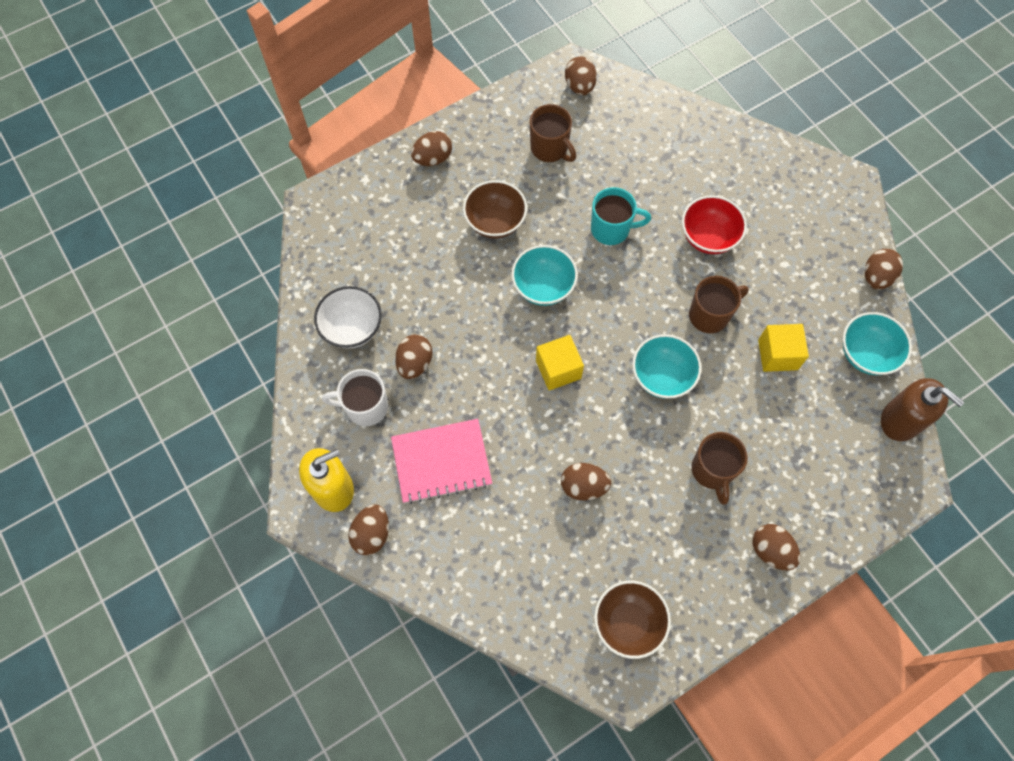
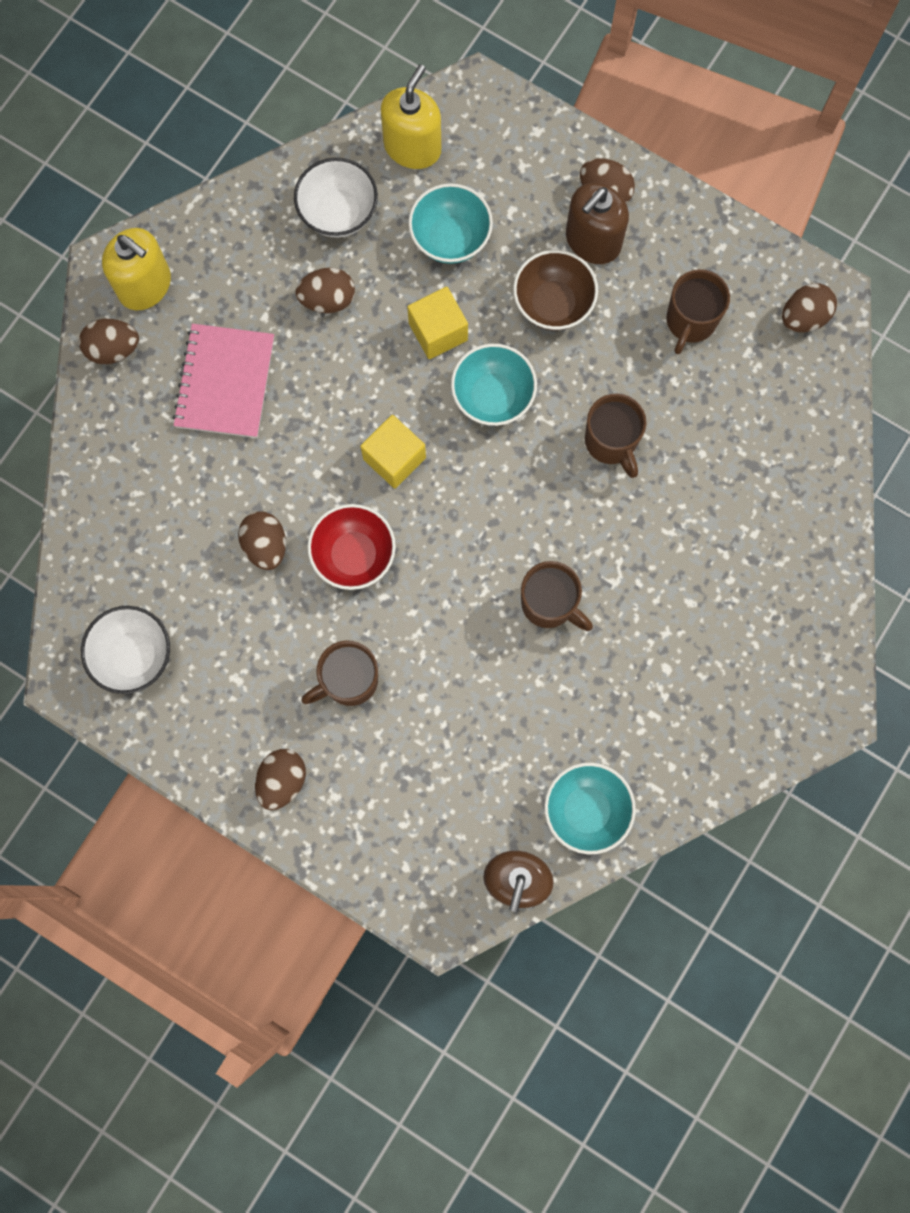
camera: 65 degrees right, 10 degrees up
white mug [322,369,388,426] -> none
pink notebook [391,419,492,504] -> pink notebook turned 45 degrees clockwise [172,324,274,438]
turquoise mug [591,187,651,245] -> brown mug [585,393,647,478]
brown bowl [594,581,671,659] -> white bowl [81,606,170,694]
turquoise bowl [632,334,702,399] -> turquoise bowl moved to [408,183,493,264]
red bowl [682,195,747,254] -> red bowl moved to [307,504,396,590]
yellow cube [758,324,809,372] -> yellow cube moved to [407,287,468,359]
brown egg [865,249,903,290] -> none
none -> yellow soap dispenser [381,64,441,169]
none -> brown soap dispenser [566,183,629,264]

